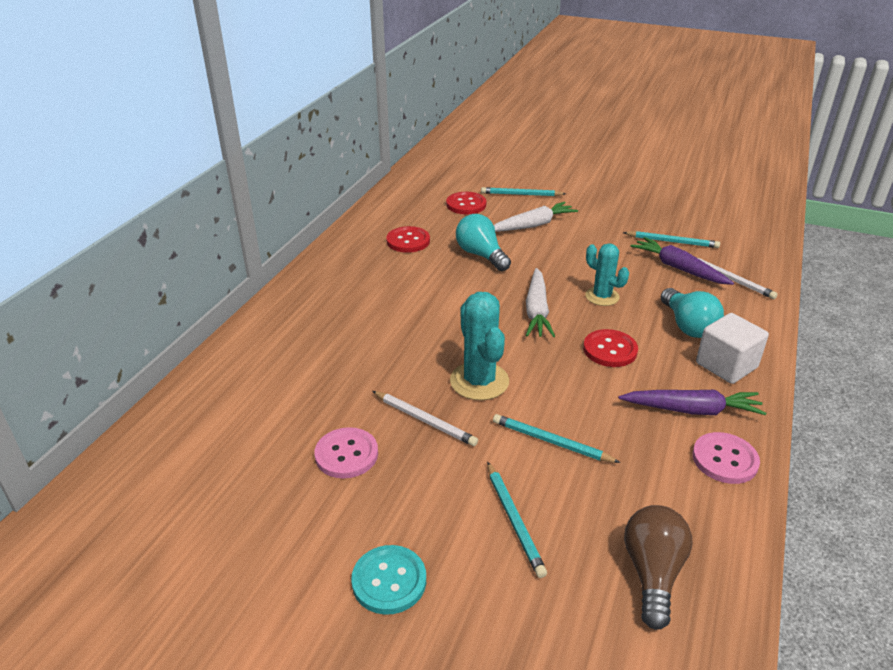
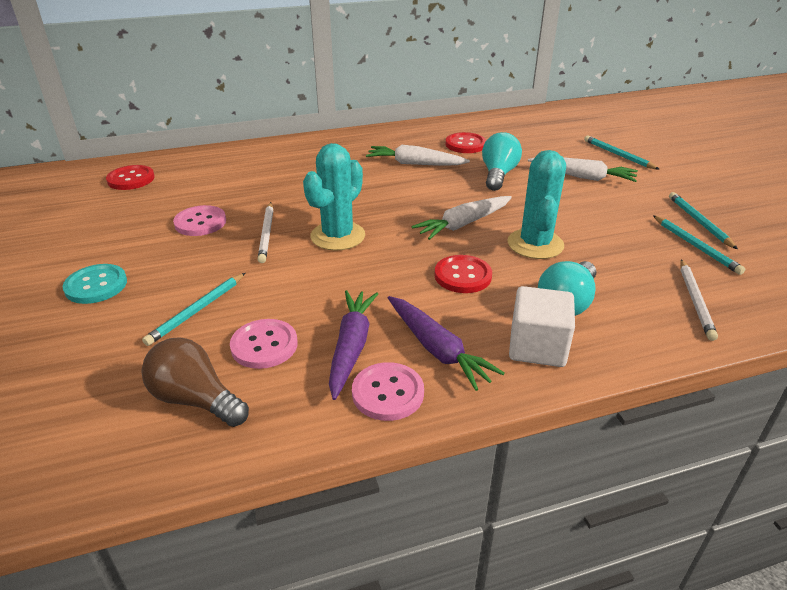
camera: 50 degrees right, 0 degrees up
red button [446,192,486,214] -> red button moved to [106,165,155,190]
turquoise pencil [493,414,621,463] -> turquoise pencil moved to [669,192,738,249]
turquoise cactus [585,243,629,306] -> turquoise cactus [507,150,566,259], size x1.51
brown light bulb [624,505,693,630] -> brown light bulb turned 120 degrees counterclockwise [142,337,249,427]
purple carrot [630,237,734,285] -> purple carrot moved to [329,290,378,400]
none -> pink button [230,319,298,369]
none -> white carrot [366,145,470,166]

